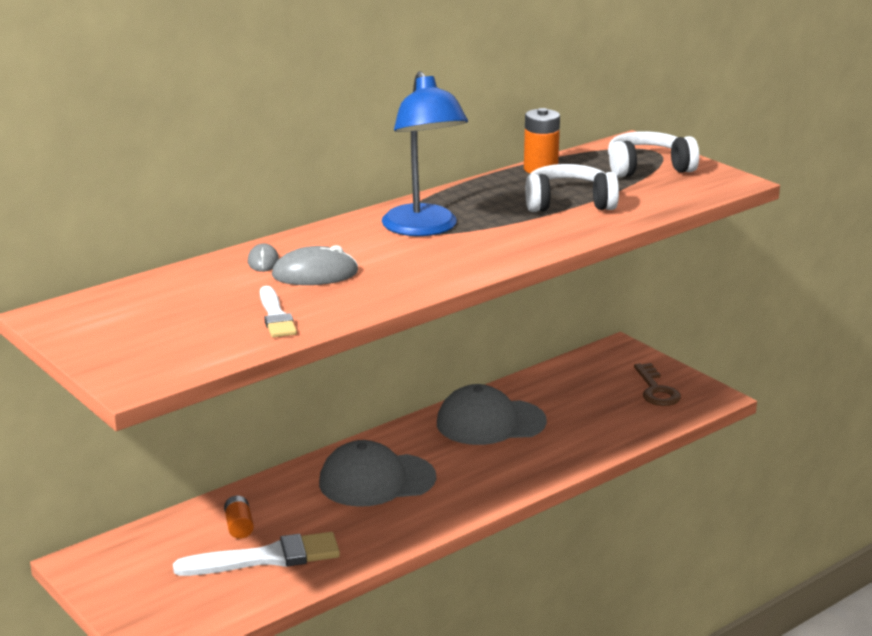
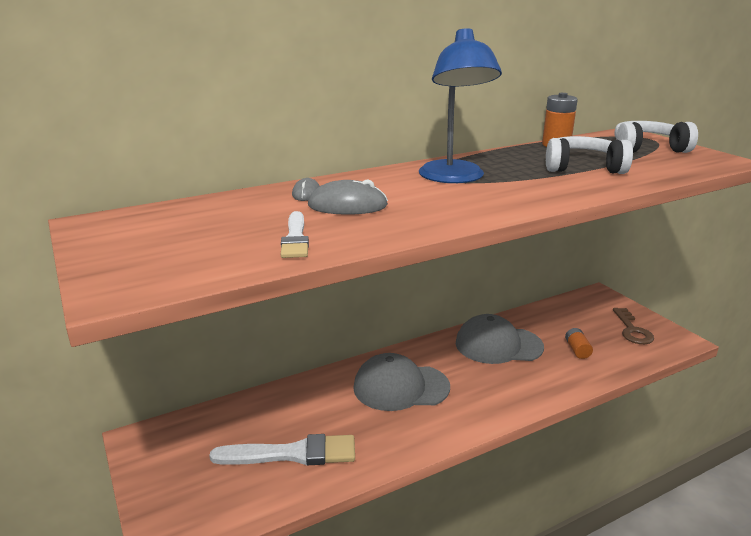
camera: 10 degrees right, 0 degrees up
orange battery [224,496,254,539] -> orange battery moved to [565,328,593,359]

